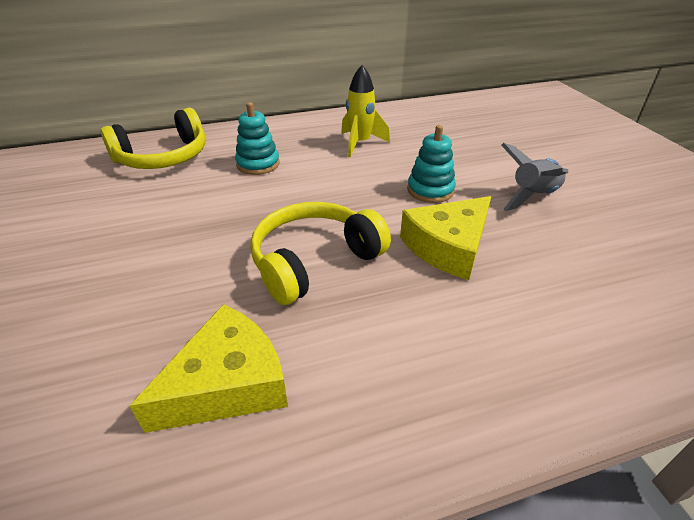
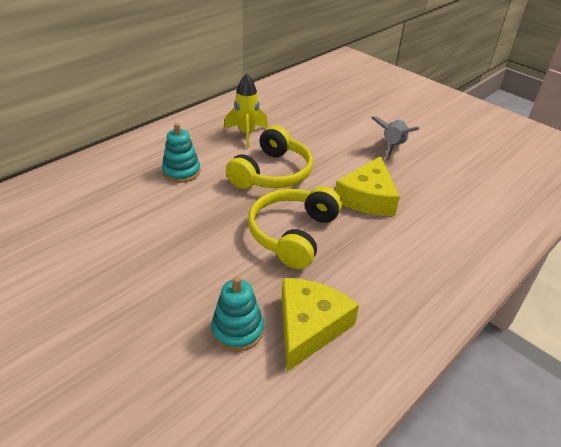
camera: 30 degrees left, 0 degrees up
yellow headphones [101,108,206,169] -> yellow headphones moved to [226,126,313,189]
turquoise stacking toy [407,125,456,203] -> turquoise stacking toy moved to [211,276,264,352]

